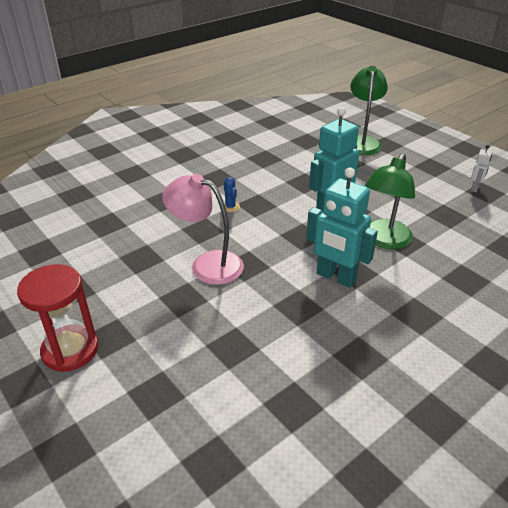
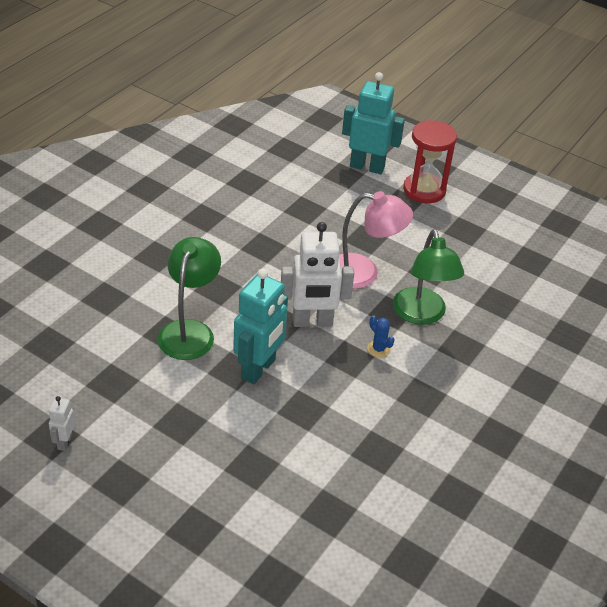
camera: 160 degrees right, 5 degrees up
turquoise robot [306,168,378,288] -> turquoise robot moved to [342,72,405,174]
green lamp [350,66,388,155] -> green lamp moved to [393,229,464,325]
none -> white robot [281,222,354,327]

